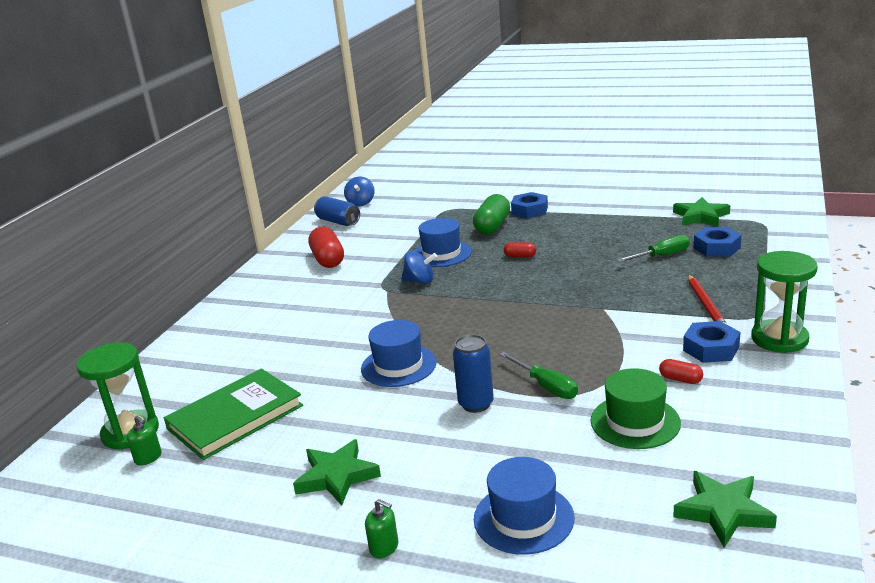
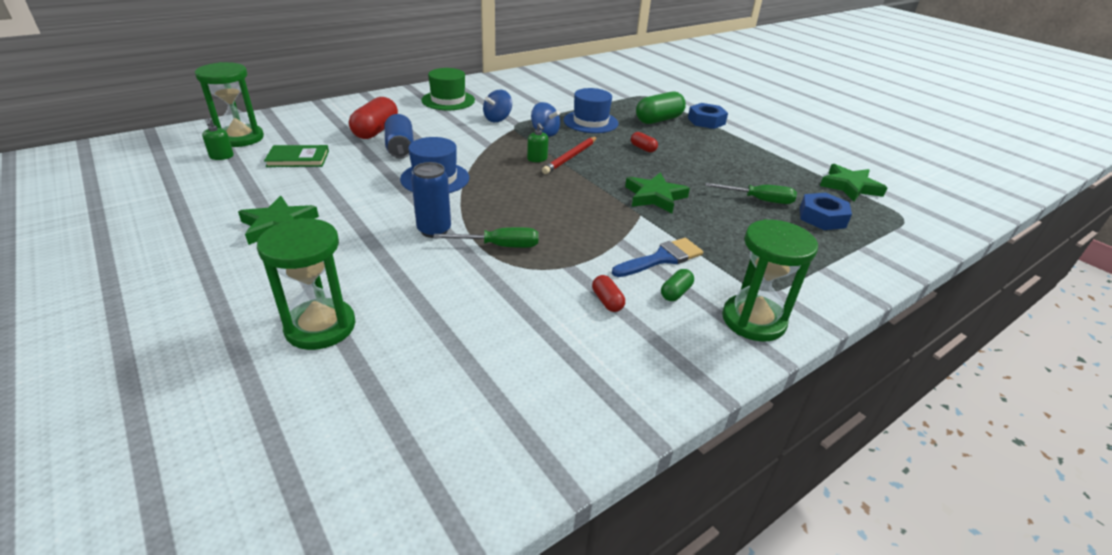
camera: 30 degrees right, 10 degrees up
green book [164,368,303,460] -> green book [264,145,329,167], size x0.57
red capsule [308,227,344,268] -> red capsule moved to [349,97,398,139]
blue can [314,196,360,226] -> blue can moved to [385,114,414,159]
blue spinning top [344,177,375,206] -> blue spinning top moved to [483,90,512,122]
green soap dispenser [365,499,398,558] -> green soap dispenser moved to [527,123,548,162]
blue hat [474,457,575,555] -> green hourglass [257,218,355,350]
green screwdriver [499,352,578,399] -> green screwdriver turned 90 degrees counterclockwise [433,227,538,248]
green hat [591,368,681,449] -> green hat moved to [421,68,475,110]
green star [673,471,777,548] -> green star moved to [625,172,690,213]
blue nut [683,321,740,363] -> green capsule [661,269,694,301]
red pencil [688,275,727,324] -> red pencil moved to [542,137,597,174]
none -> blue brush [612,238,703,277]

